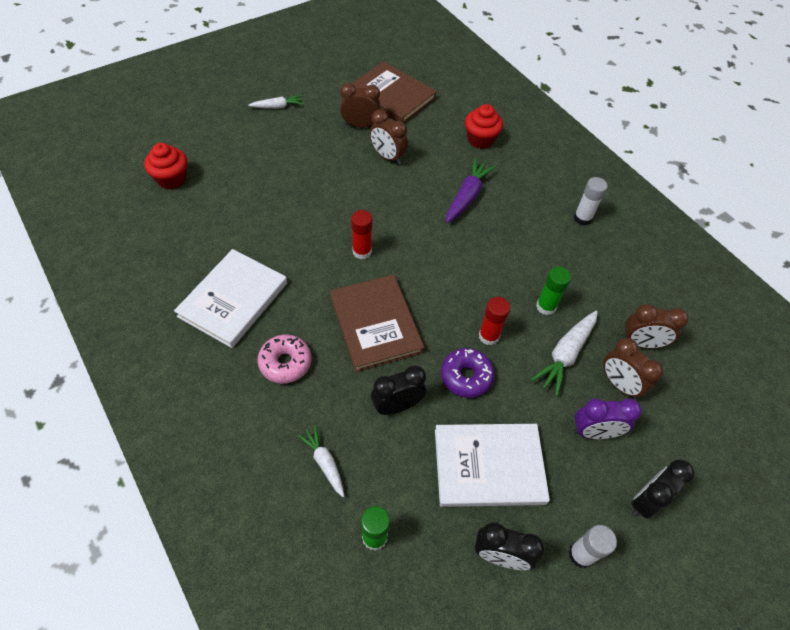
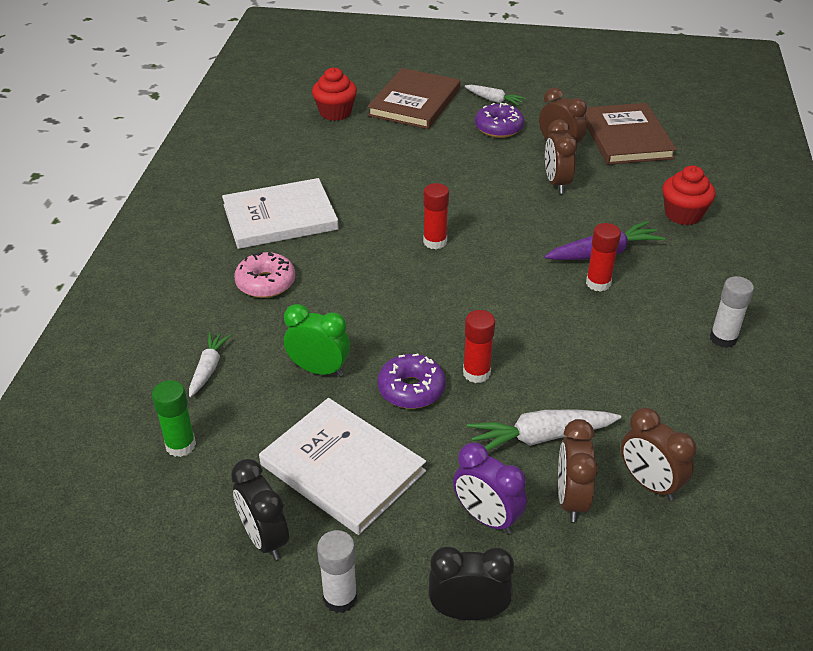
camera: 45 degrees right, 15 degrees down
brown book [330,274,425,372] -> brown book moved to [367,68,460,129]
black clock [371,365,426,415] -> green clock [284,304,350,377]
green glue stick [536,267,571,315] -> none
none -> purple donut [475,103,524,138]
none -> red glue stick [586,223,621,292]

